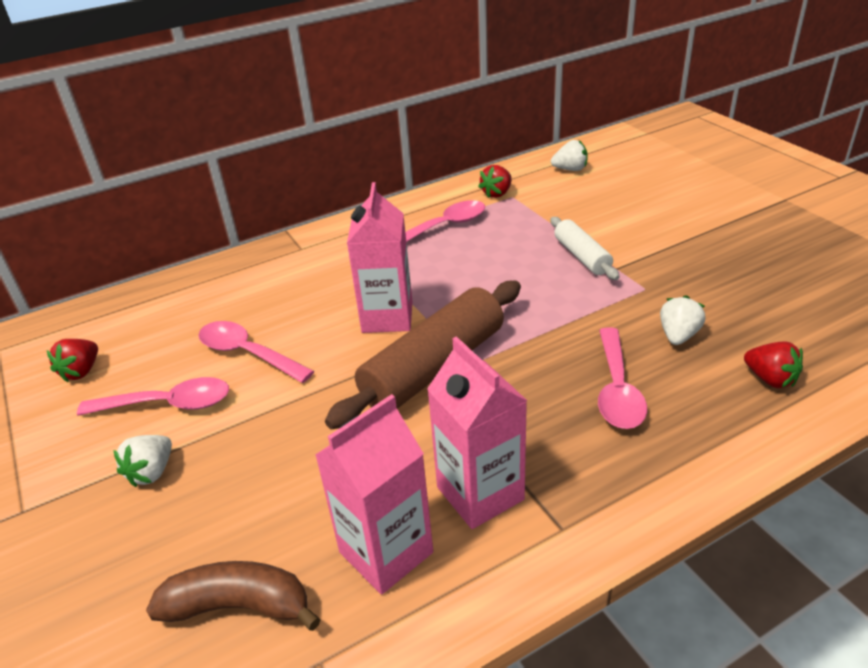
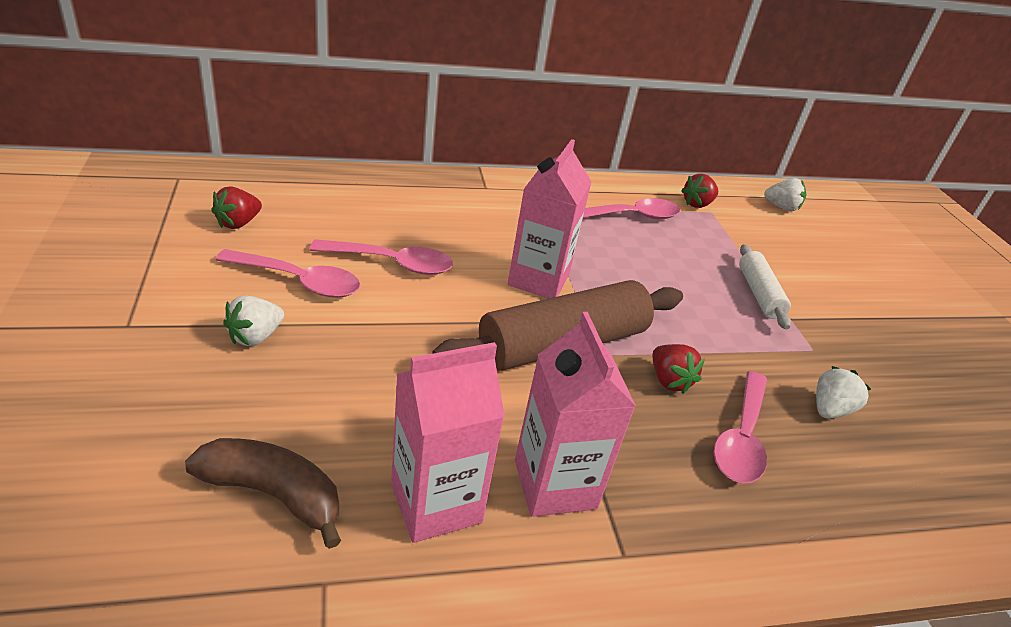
camera: 10 degrees right, 0 degrees up
pink spoon [199,321,314,383] -> pink spoon turned 135 degrees clockwise [309,239,453,275]
red strawberry [744,342,803,388] -> red strawberry moved to [653,344,705,394]

